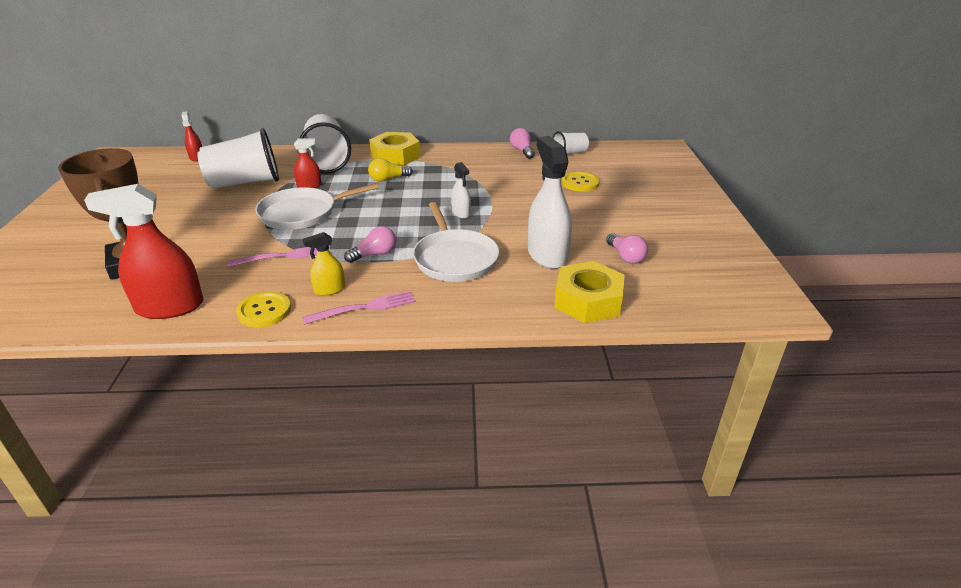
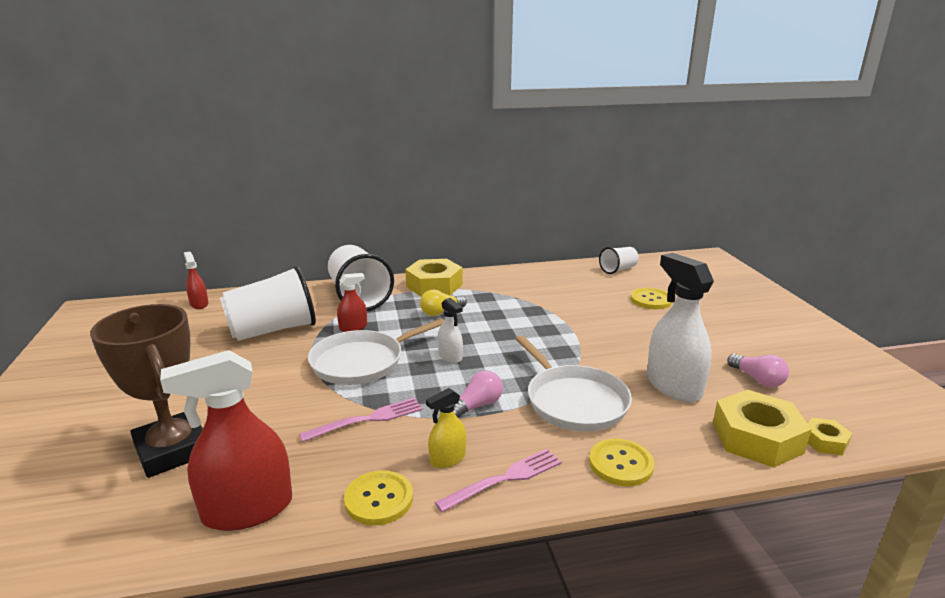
camera: 10 degrees left, 10 degrees down
white spray bottle [451,162,471,218] -> white spray bottle moved to [438,298,463,363]
pink light bulb [510,128,535,159] -> none
none -> yellow button [589,438,654,486]
none -> yellow nut [808,418,852,455]

